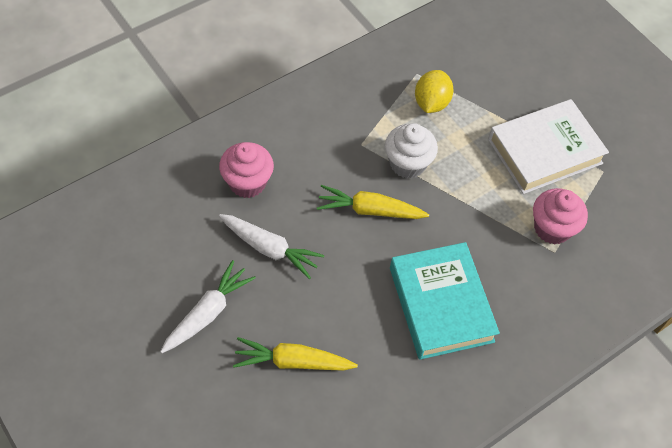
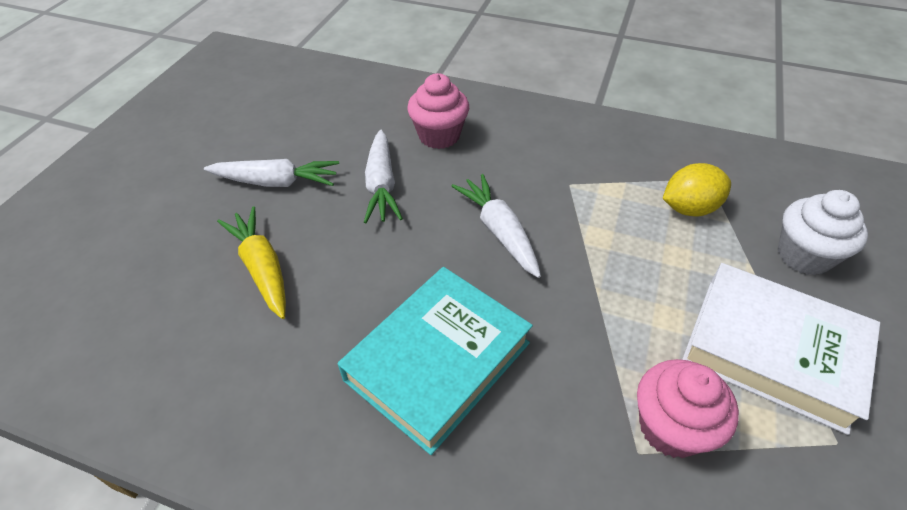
camera: 60 degrees right, 10 degrees down
yellow carrot [317,185,429,219] -> white carrot [451,174,541,278]
white cupcake [385,123,438,179] -> white cupcake moved to [778,190,868,275]

